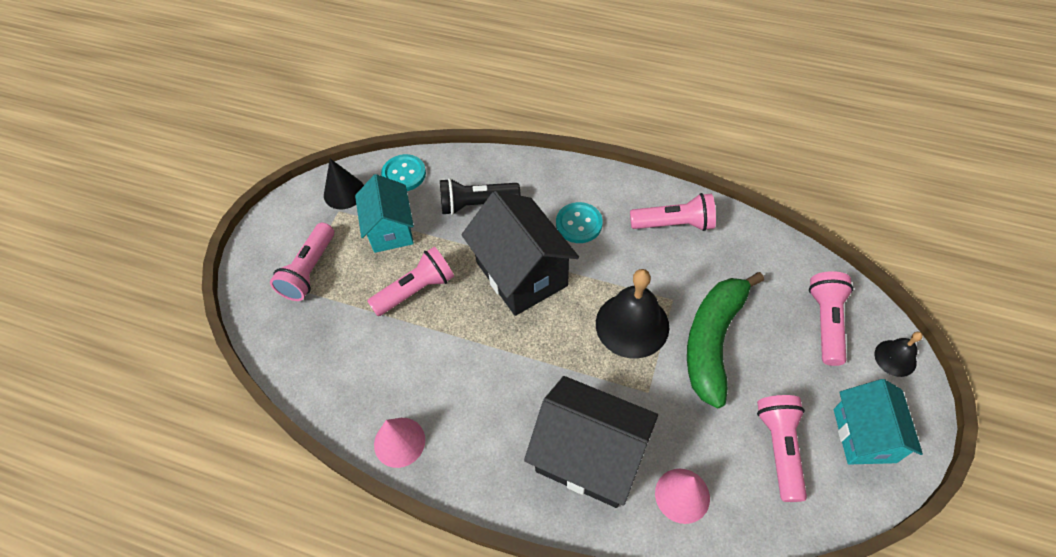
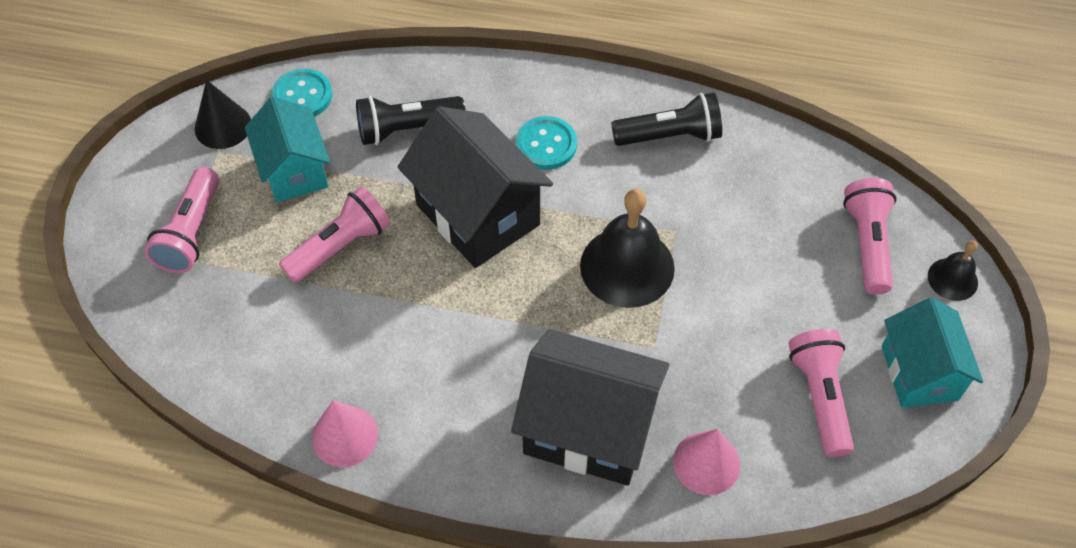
camera: 10 degrees left, 0 degrees up
pink flashlight [630,193,716,231] -> black flashlight [611,93,722,146]
green banana [687,272,764,408] -> none

